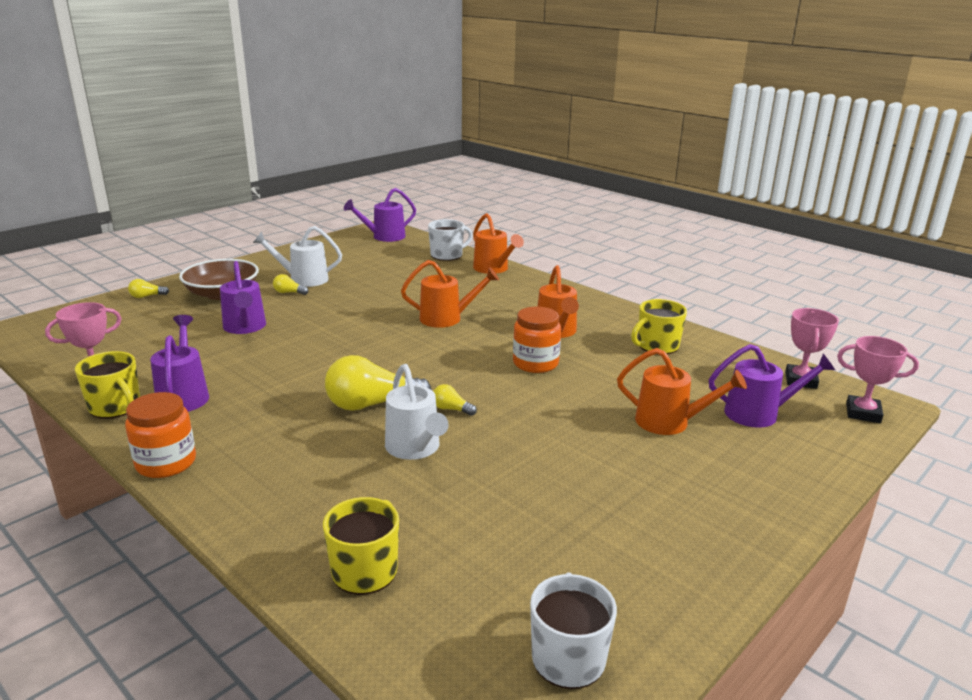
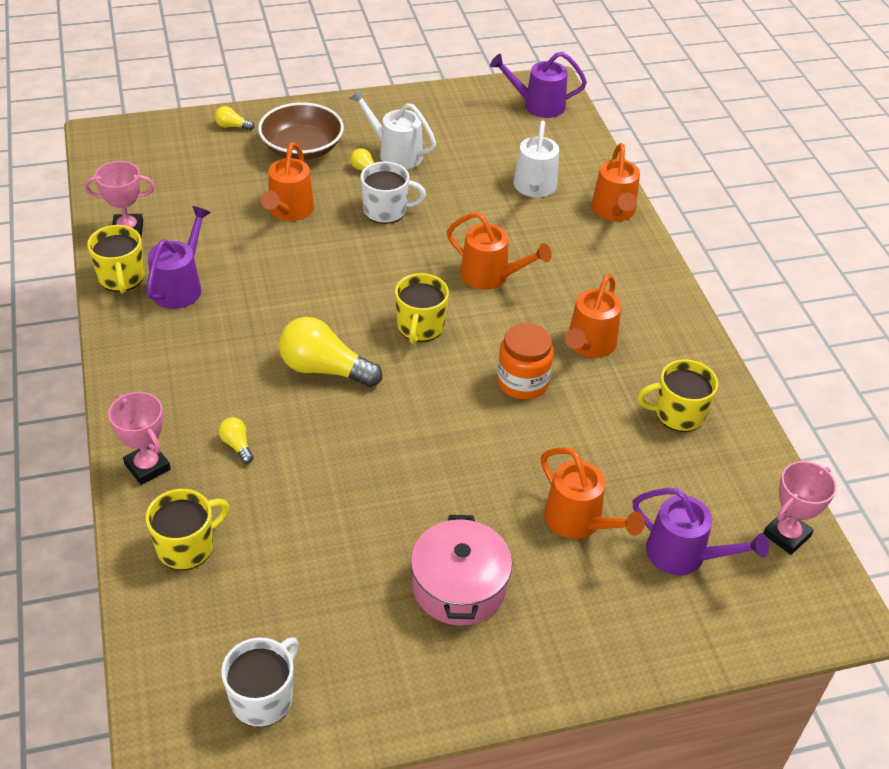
camera: 30 degrees right, 20 degrees up
orange jar [125,392,196,478] -> none
purple watering can [220,261,266,334] -> orange watering can [261,142,314,221]
white watering can [385,364,449,460] -> white watering can moved to [514,120,559,197]
white mug [428,219,473,261] -> white mug moved to [360,162,426,224]
yellow light bulb [433,384,477,416] -> yellow light bulb moved to [218,417,253,464]
pink trophy [837,336,919,423] -> pink trophy moved to [108,392,171,485]
none -> yellow mug [395,273,449,344]
none -> pink pot [411,515,512,626]

